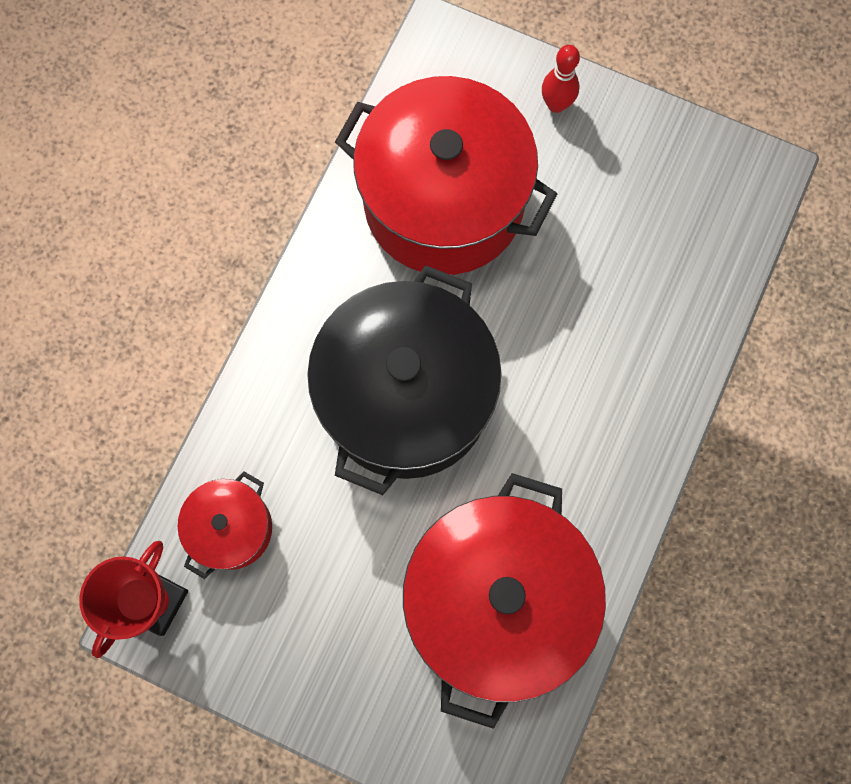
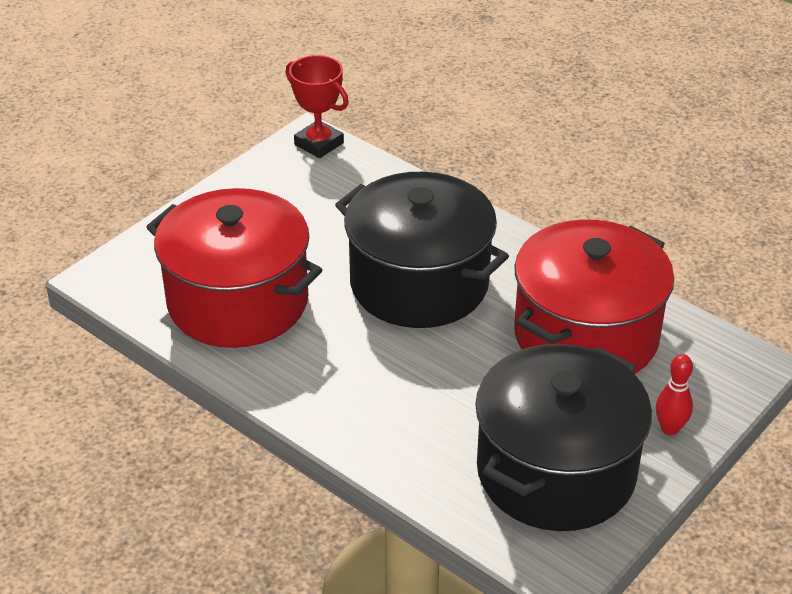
camera: 105 degrees right, 35 degrees down
red pot [178,471,272,579] -> none
none -> black pot [475,344,652,531]

